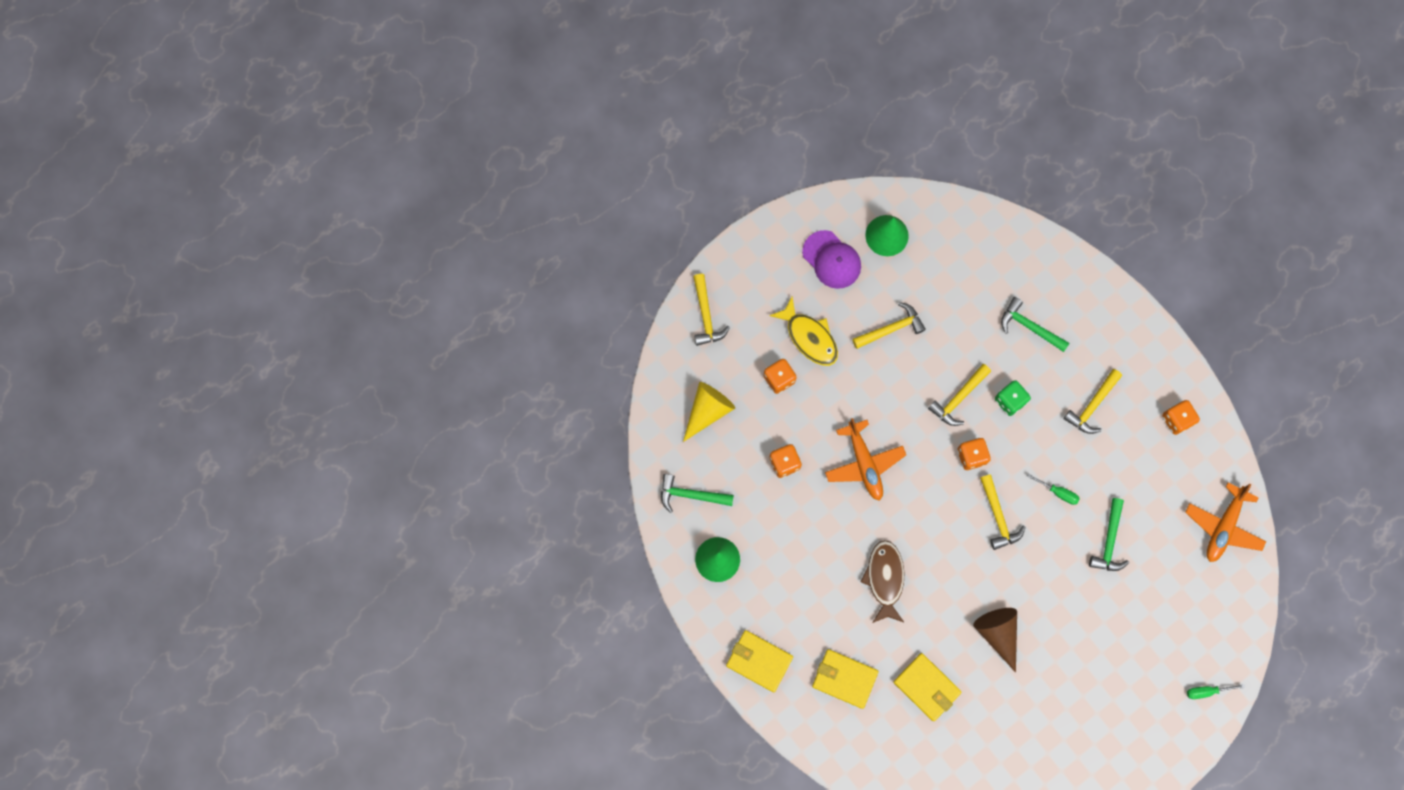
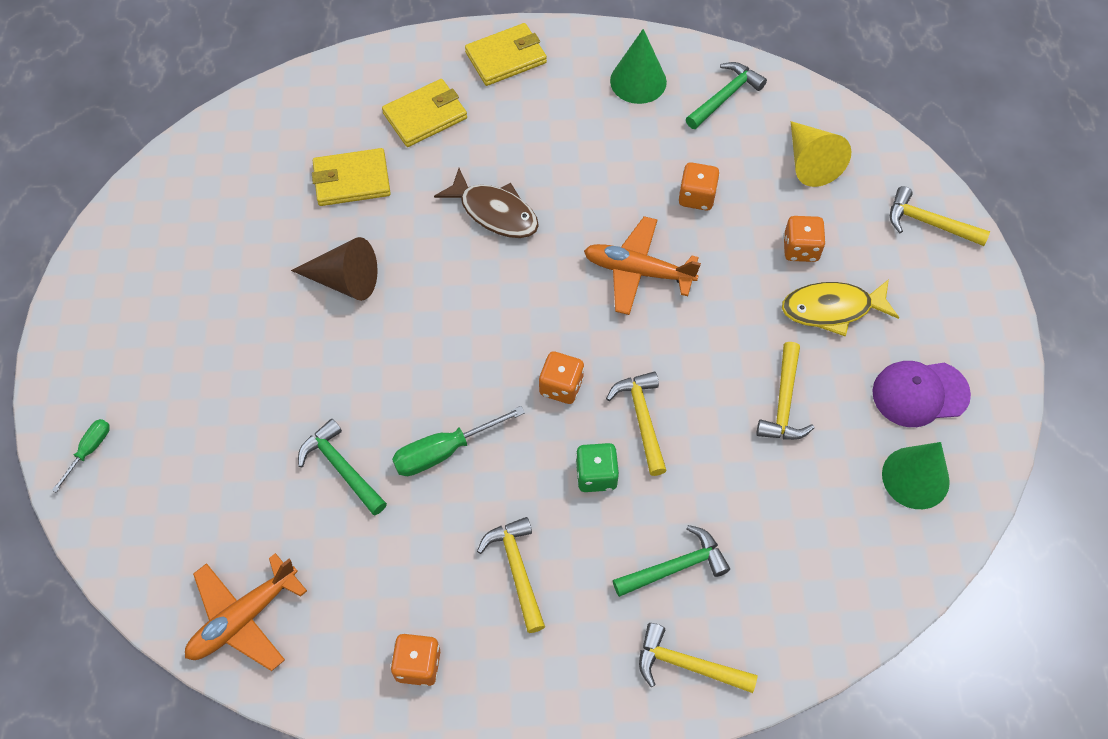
camera: 125 degrees right, 15 degrees down
yellow hammer [980,474,1026,550] -> yellow hammer moved to [639,623,758,693]
green screwdriver [1027,474,1080,505] -> green screwdriver [392,406,525,476], size x1.67
orange plane [1185,482,1266,562] -> orange plane turned 105 degrees counterclockwise [185,553,307,671]

